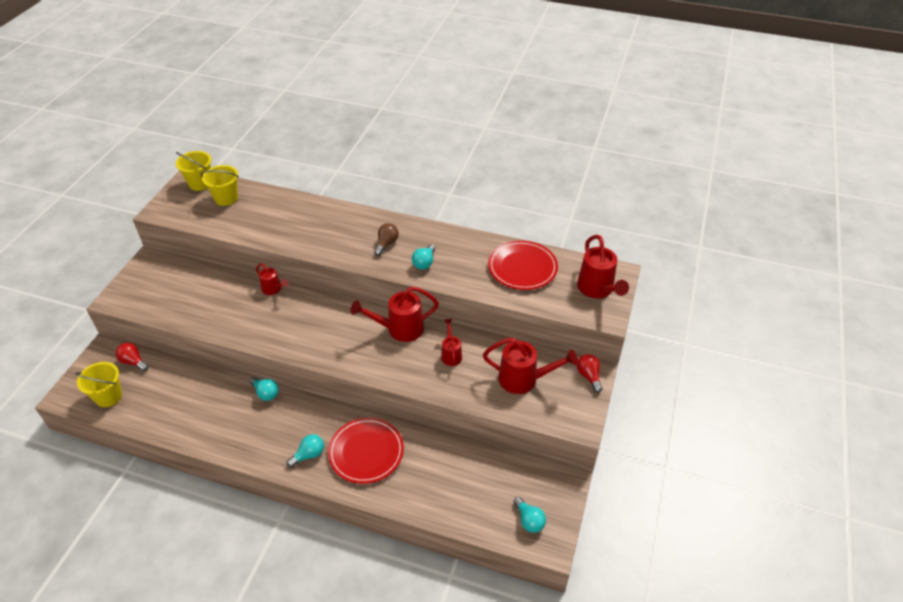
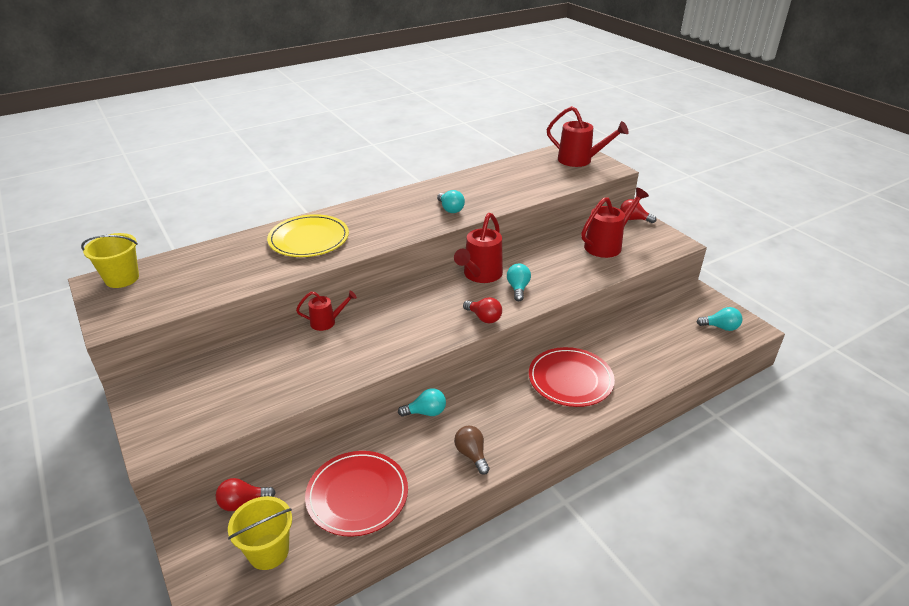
camera: 50 degrees left, 10 degrees down
yellow bucket [201,165,239,206] -> none
turquoise light bulb [287,434,324,467] -> turquoise light bulb moved to [507,264,531,301]
brown light bulb [374,223,399,256] -> brown light bulb moved to [454,426,490,475]
red watering can [441,319,462,366] -> none
red plate [488,241,558,290] -> red plate moved to [305,451,408,537]
none -> yellow plate [267,214,349,257]
none -> red light bulb [463,297,502,324]

